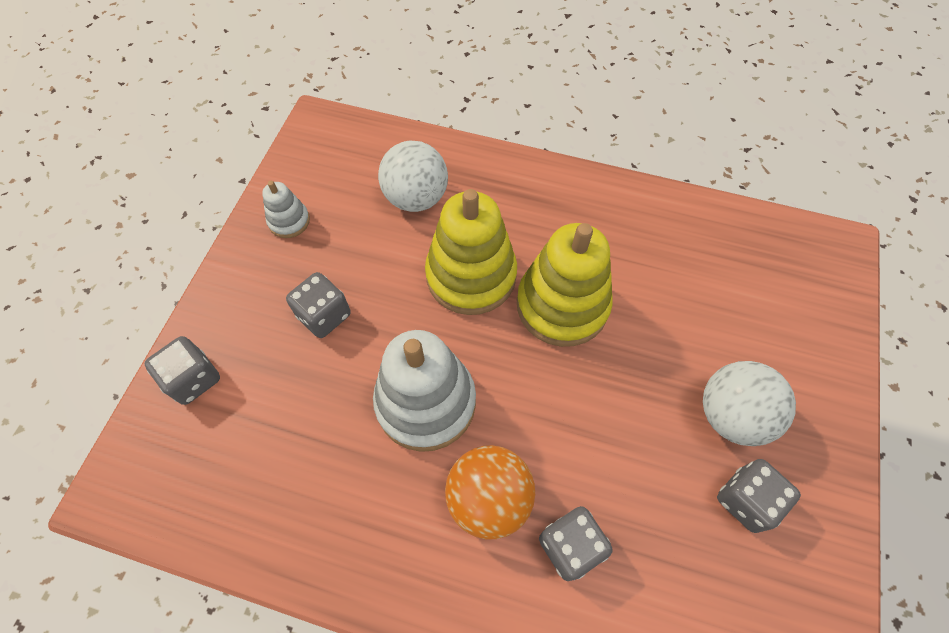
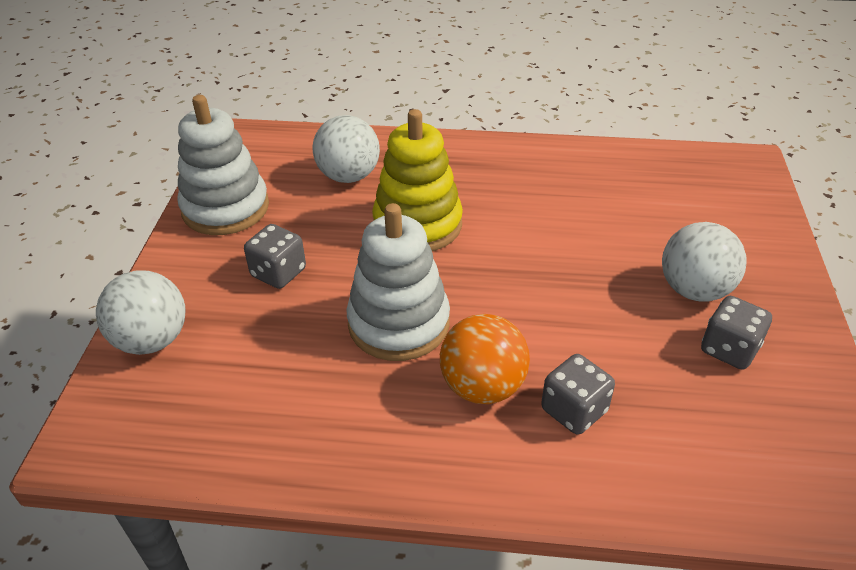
camera: 10 degrees left, 20 degrees down
grey dice [145,336,220,405] -> white ball [96,270,186,355]
white stacking toy [262,181,310,238] -> white stacking toy [177,95,269,235], size x2.07
yellow stacking toy [517,223,613,347] -> none

